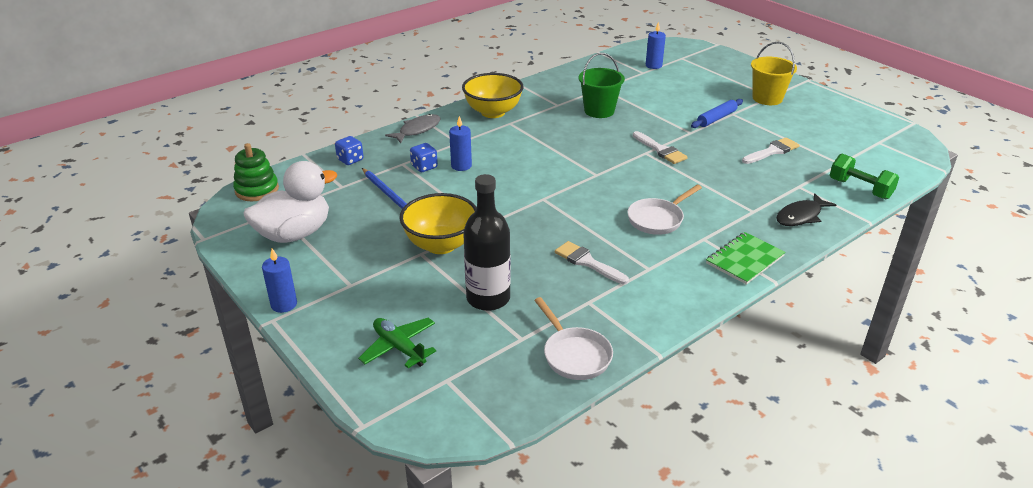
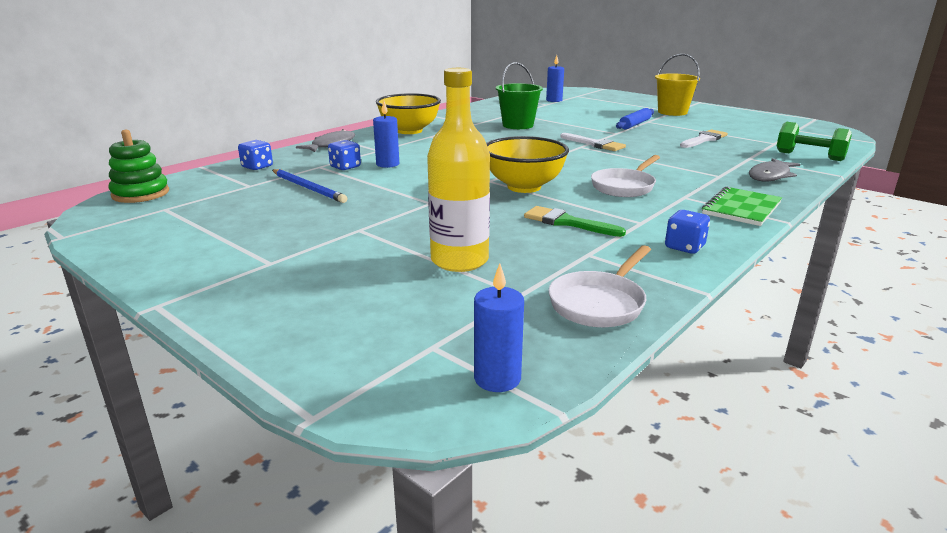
camera: 10 degrees left, 10 degrees down
white duck [243,161,337,243] -> none
blue candle [262,248,297,313] -> blue candle moved to [474,264,524,392]
green plane [358,317,436,368] -> none
yellow bowl [399,193,477,254] -> yellow bowl moved to [486,136,569,193]
black bottle [463,174,511,311] -> yellow bottle [427,68,490,272]
white pan [534,297,613,380] -> white pan turned 75 degrees clockwise [548,245,651,327]
white brush [555,241,629,284] -> green brush [524,206,626,237]
black fish [776,193,836,226] -> grey fish [749,158,800,182]
none -> blue dice [665,210,710,254]

